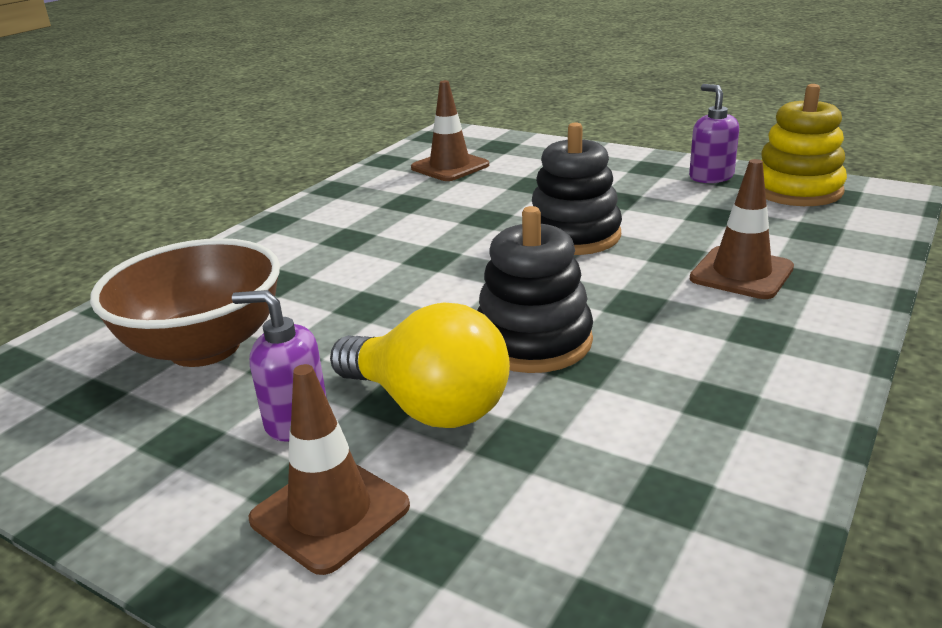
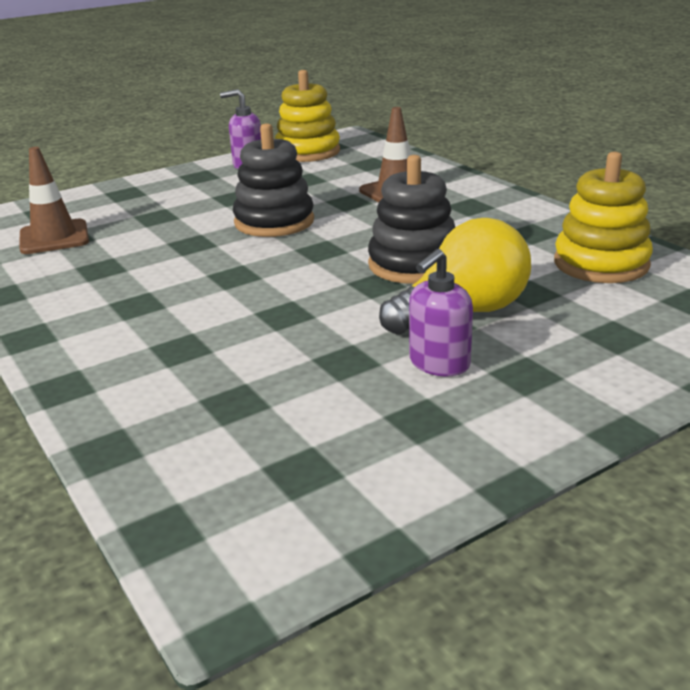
camera: 65 degrees left, 0 degrees up
brown bowl [90,238,280,367] -> none
brown traffic cone [249,364,410,575] -> none
none -> yellow stacking toy [554,152,653,283]

